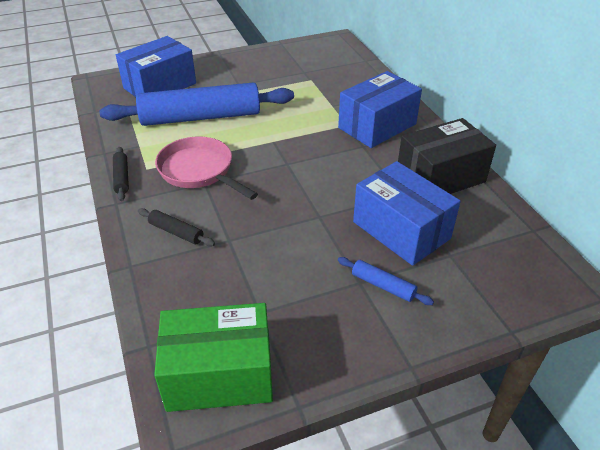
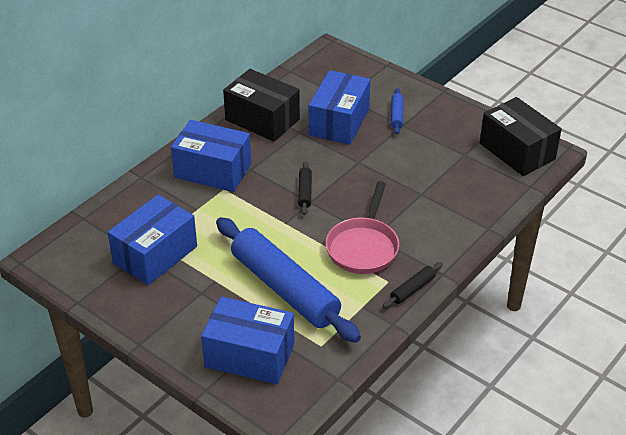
camera: 120 degrees left, 0 degrees up
black rolling pin [138,208,215,246] -> black rolling pin moved to [298,161,312,215]
green box [154,303,273,412] -> black box [480,97,562,176]
none -> blue box [107,195,197,285]

